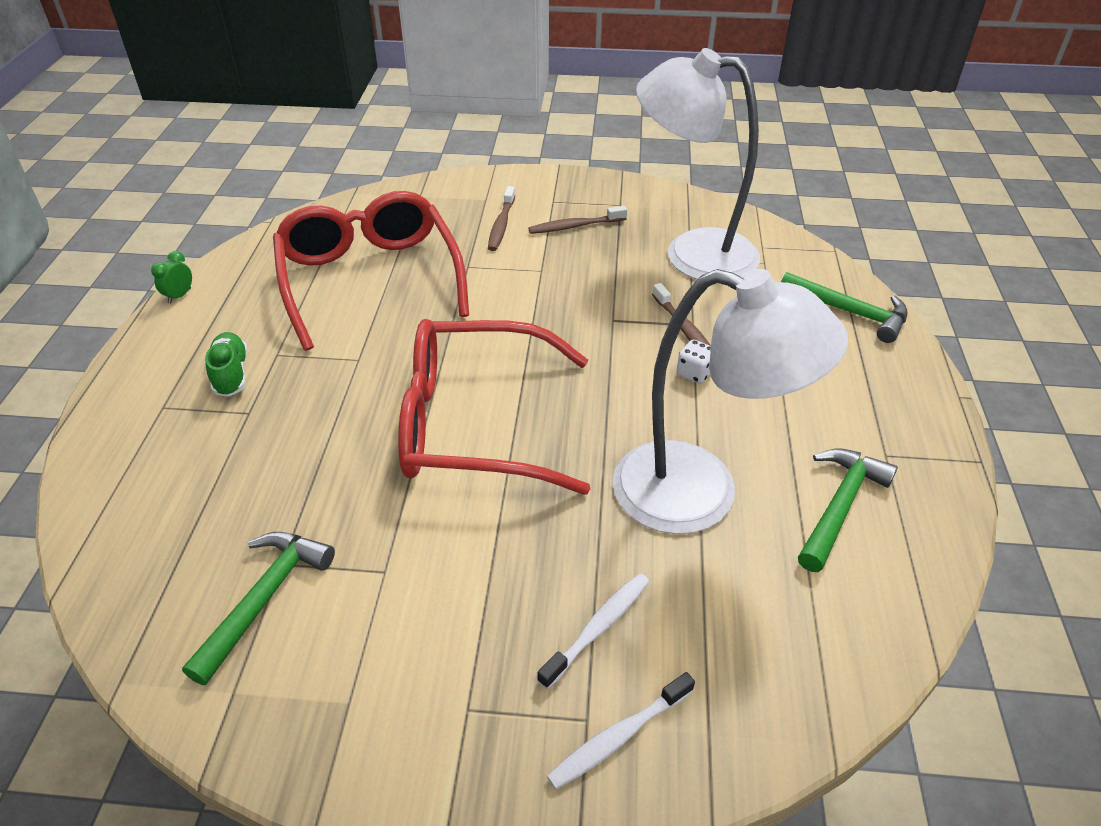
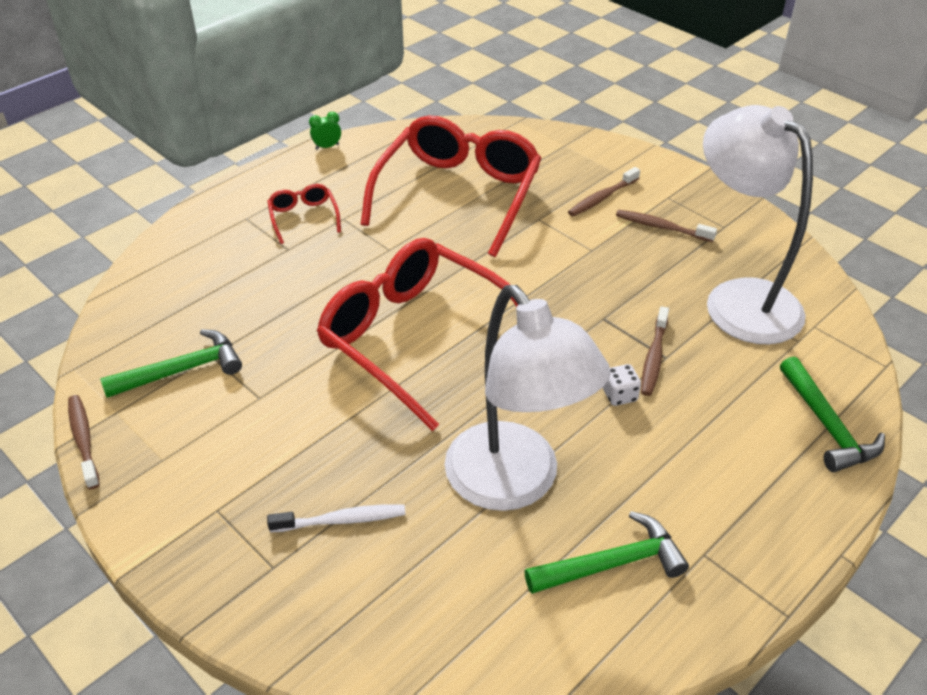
camera: 40 degrees right, 0 degrees up
green shoe [205,332,248,397] -> red glasses [267,184,341,244]
white toothbrush [547,672,695,790] -> none
none -> brown toothbrush [68,395,100,489]

